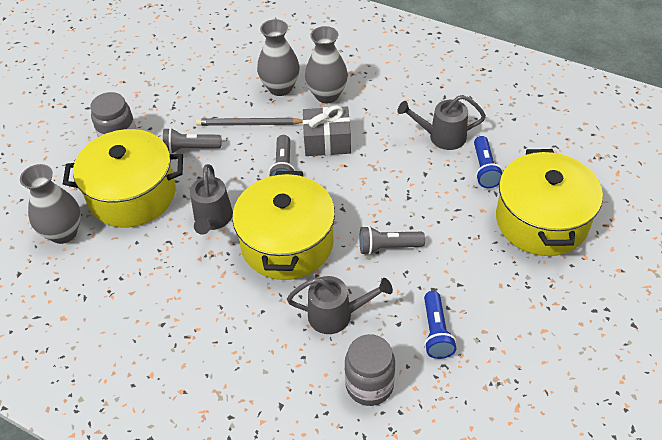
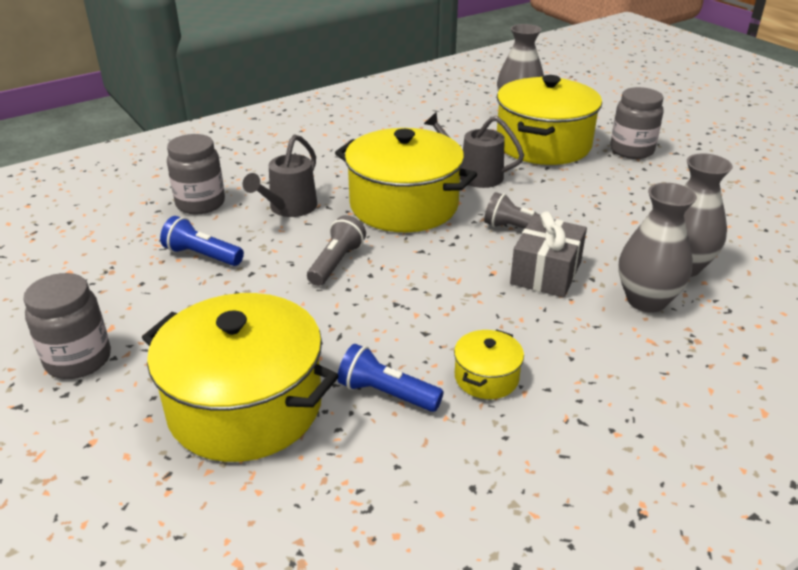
camera: 115 degrees right, 15 degrees down
grey flashlight [163,128,221,154] -> none
grey pencil [196,118,303,126] -> none
grey watering can [397,95,486,150] -> yellow pot [454,329,524,399]
none -> grey jar [23,273,111,379]

